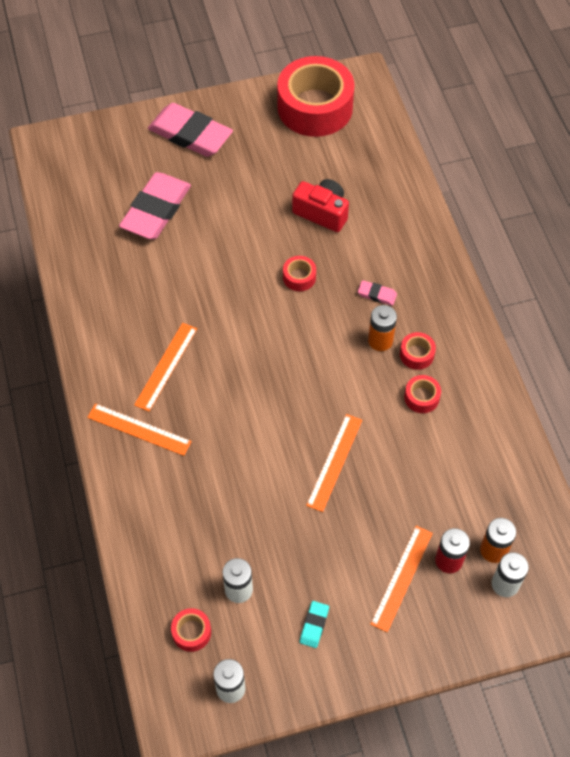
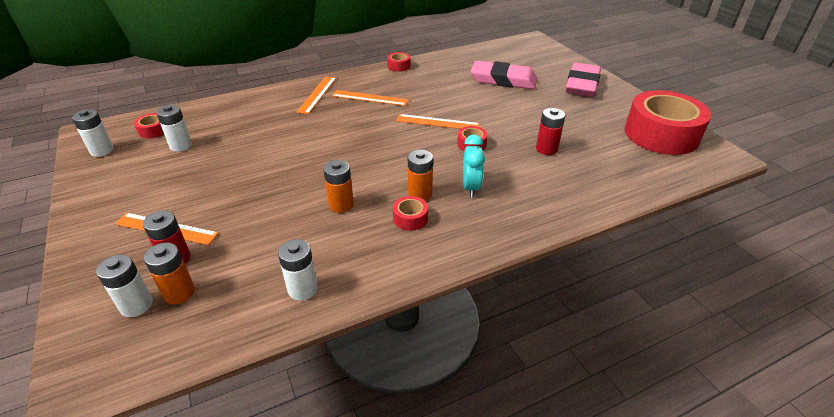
camera: 80 degrees right, 20 degrees down
red camera [292,179,349,232] -> red battery [536,108,566,155]
turquoise eraser [300,601,329,648] -> none
orange ruler [306,414,362,512] -> orange ruler moved to [396,114,480,129]
pink eraser [358,280,397,306] -> turquoise clock [463,135,485,197]
red tape [404,375,441,413] -> red tape moved to [387,52,410,72]
none -> white battery [278,239,318,301]
none -> orange battery [323,160,354,213]

